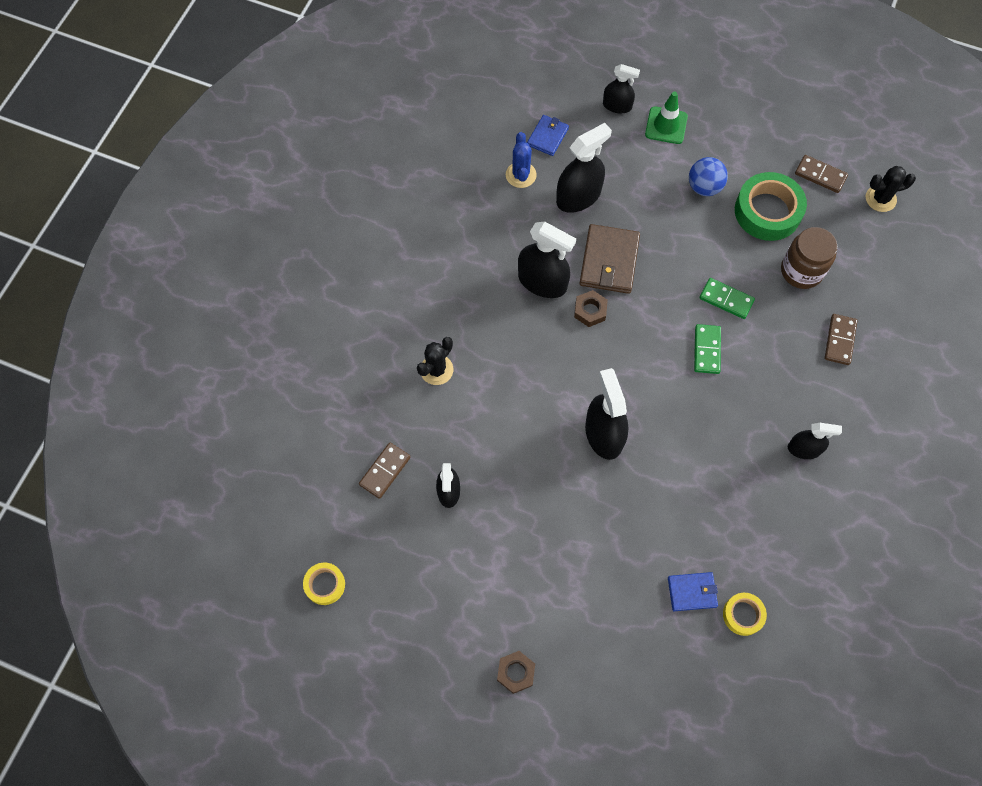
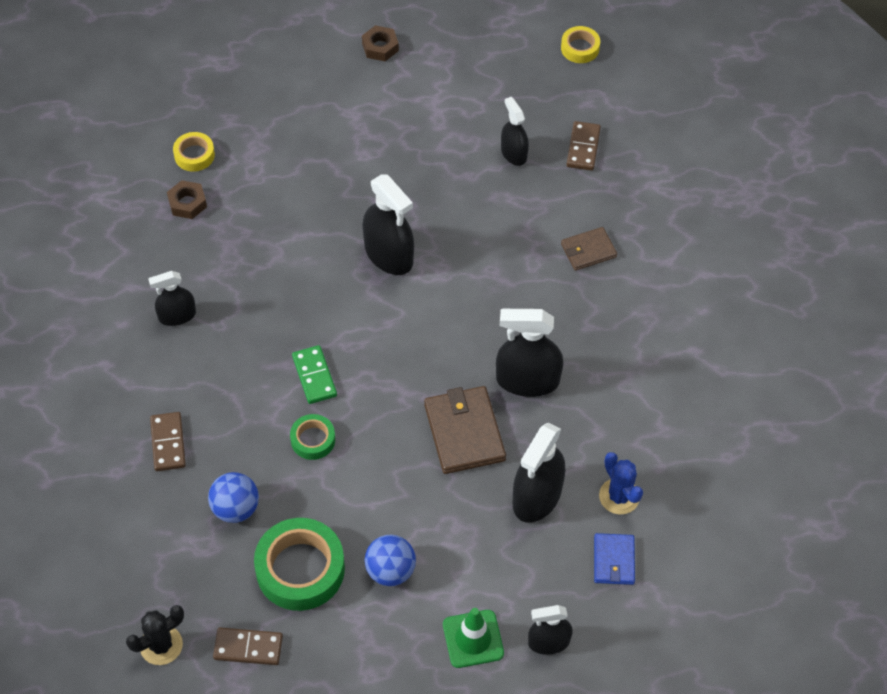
camera: 155 degrees right, 10 degrees down
black cactus [417,337,453,385] -> brown wallet [561,227,617,271]
brown nut [574,290,608,327] -> brown nut moved to [167,180,207,219]
blue wallet [668,572,718,611] -> none
green domino [699,278,755,319] -> green tape [290,414,335,460]
brown jar [781,227,838,289] -> blue ball [208,472,259,523]

